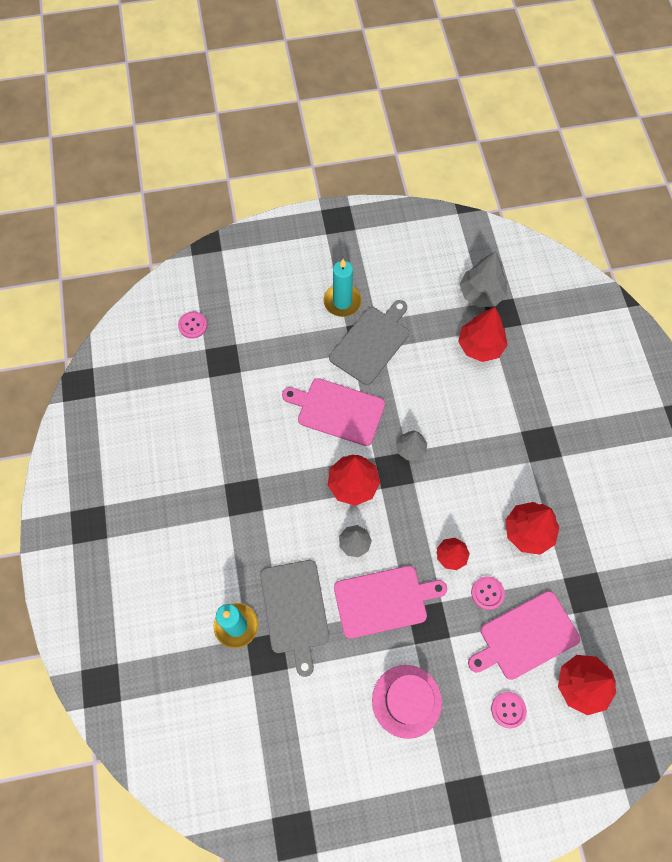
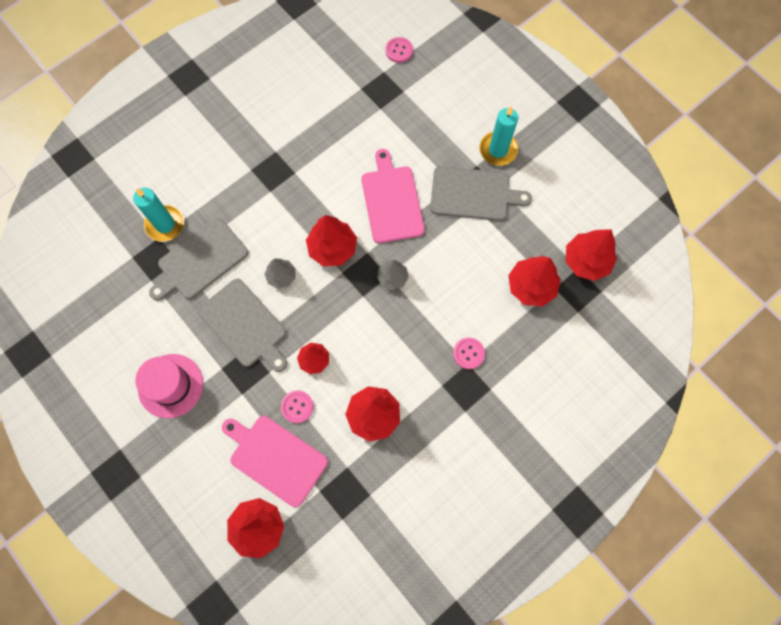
camera: 60 degrees right, 5 degrees up
pink cutting board [334,566,447,639] -> grey cutting board [198,278,287,372]
grey tree [460,251,507,307] -> red tree [566,229,617,281]
pink button [491,692,527,728] -> pink button moved to [453,338,485,369]

